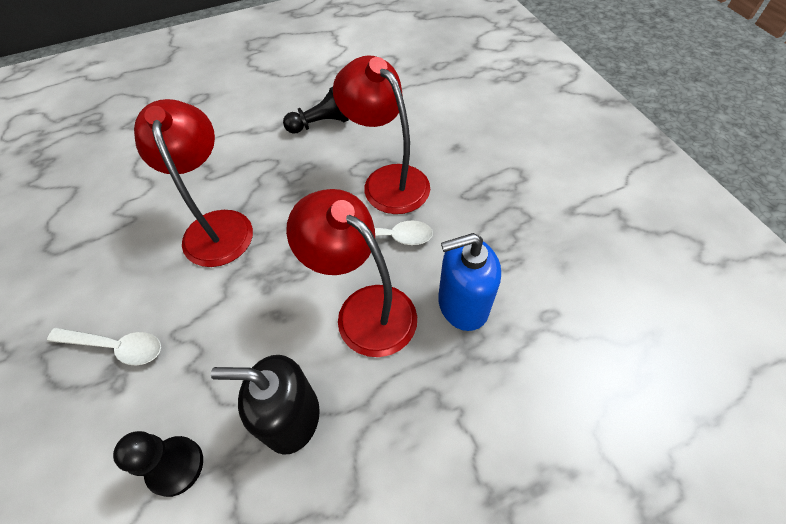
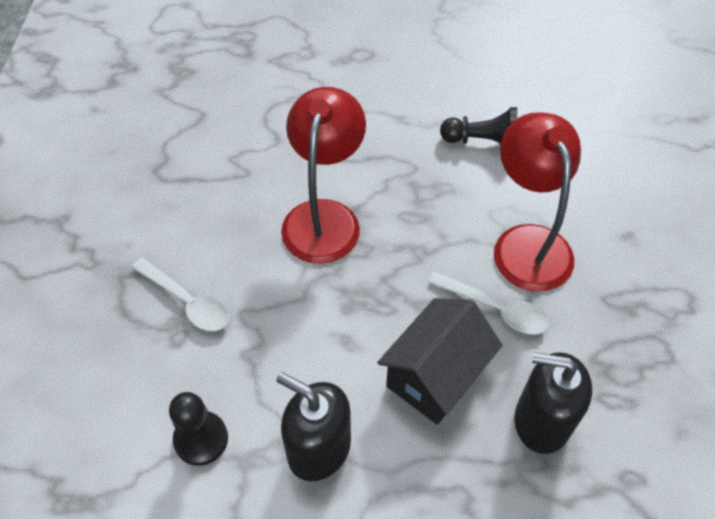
camera: 25 degrees right, 0 degrees up
red lamp [286,189,417,357] -> black house [377,298,503,425]
blue soap dispenser [438,233,501,331] -> black soap dispenser [514,352,592,454]

